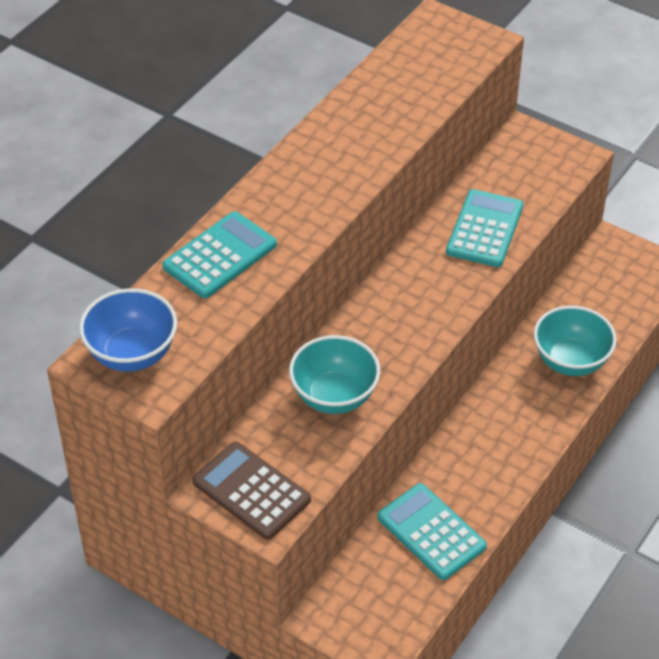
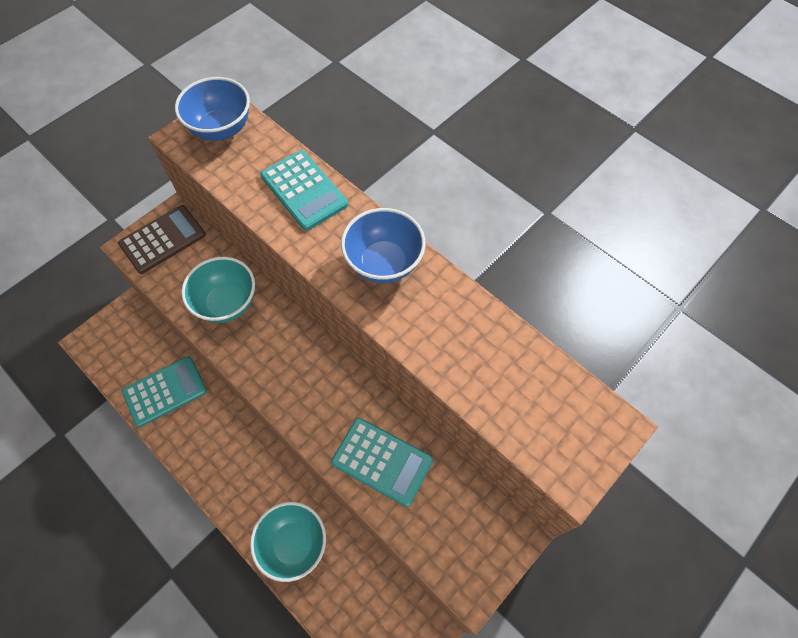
camera: 100 degrees right, 15 degrees up
none -> blue bowl [341,208,425,283]

